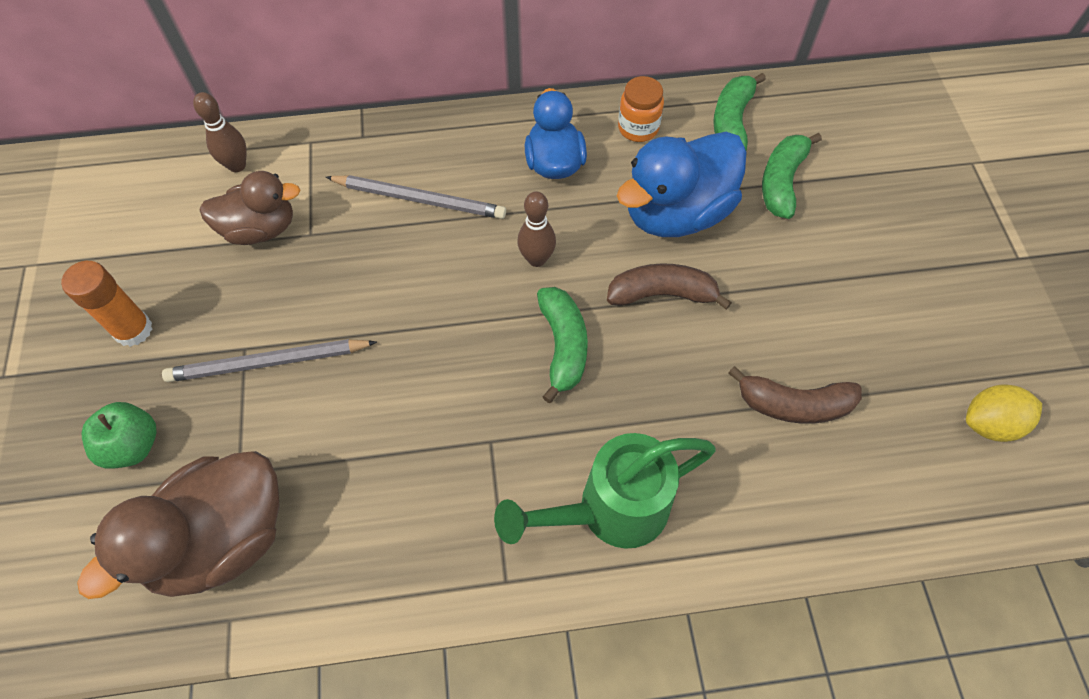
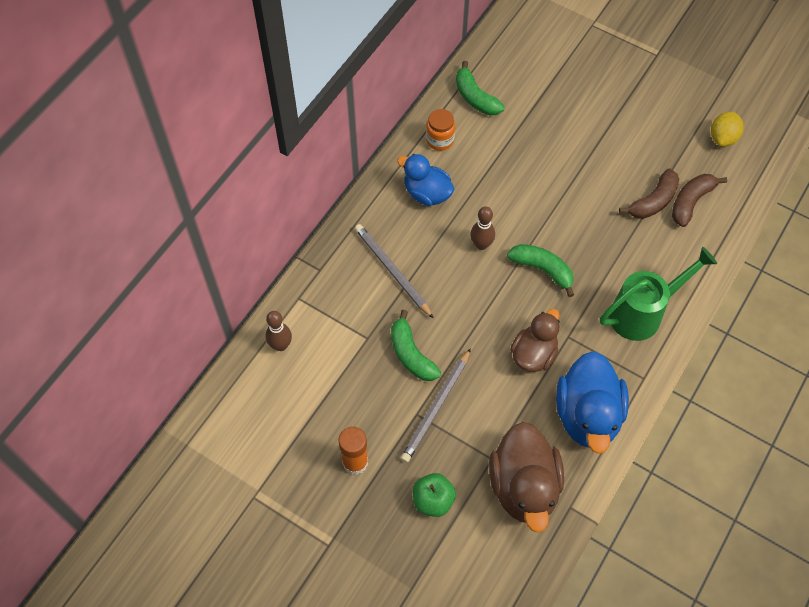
camera: 50 degrees left, 0 degrees up
brown duck [200,171,300,245] -> brown duck moved to [510,309,560,372]
grey pencil [326,175,506,219] -> grey pencil turned 90 degrees counterclockwise [355,224,434,319]
green watering can [494,433,716,549] -> green watering can turned 135 degrees counterclockwise [600,247,717,341]
brown banana [607,263,732,310] -> brown banana moved to [672,174,727,227]
blue duck [617,132,747,237] -> blue duck moved to [556,351,629,454]
green banana [762,133,822,219] -> green banana moved to [391,310,441,381]

